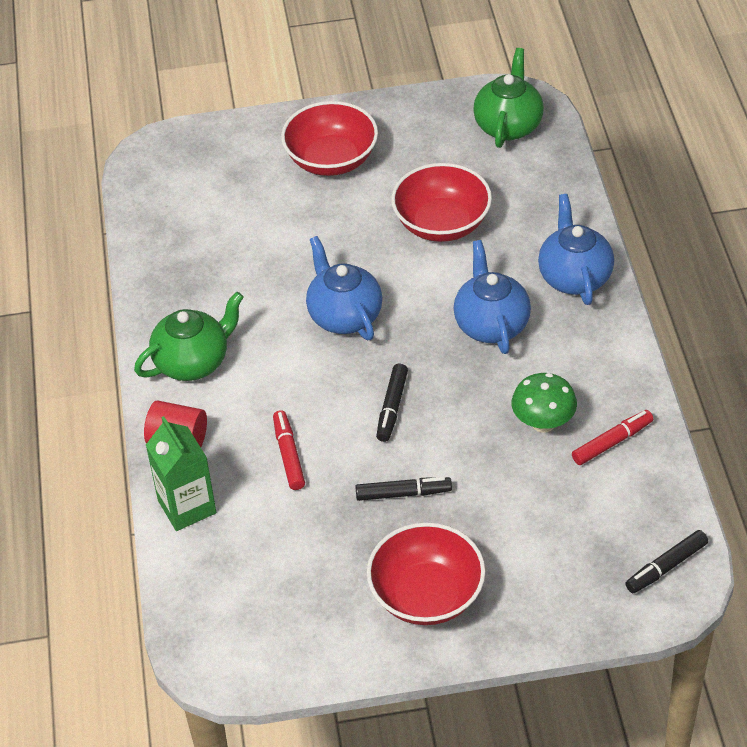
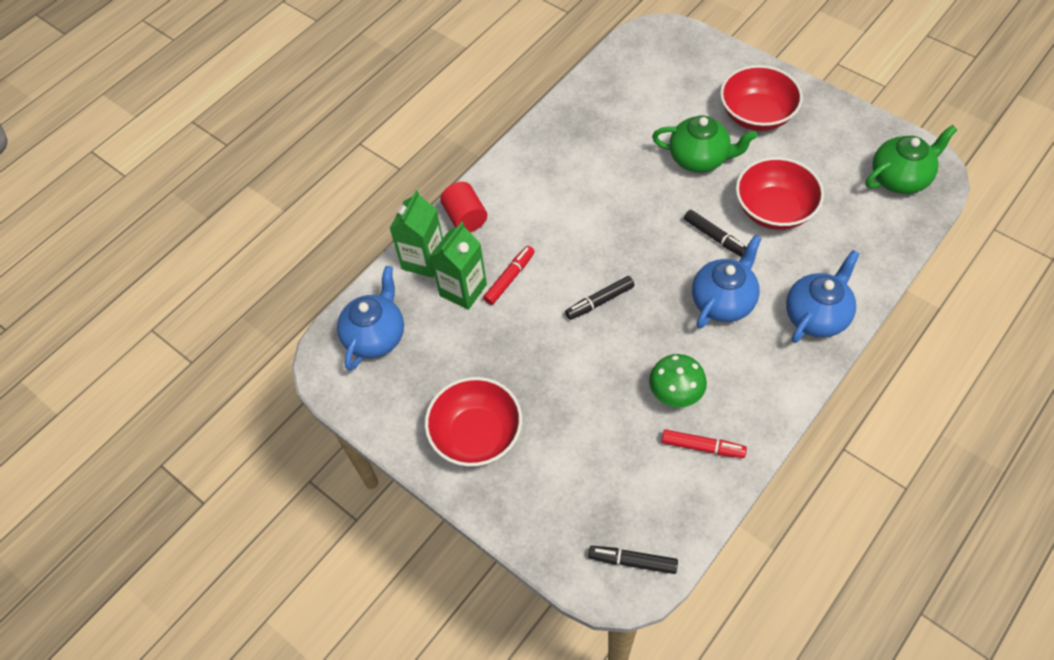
camera: 50 degrees right, 10 degrees up
green teapot [134,292,244,381] -> green teapot moved to [652,116,757,173]
blue teapot [306,236,383,340] -> blue teapot moved to [337,266,404,371]
black marker [355,477,452,501] -> black marker moved to [684,210,746,257]
none -> green carton [430,222,487,310]

